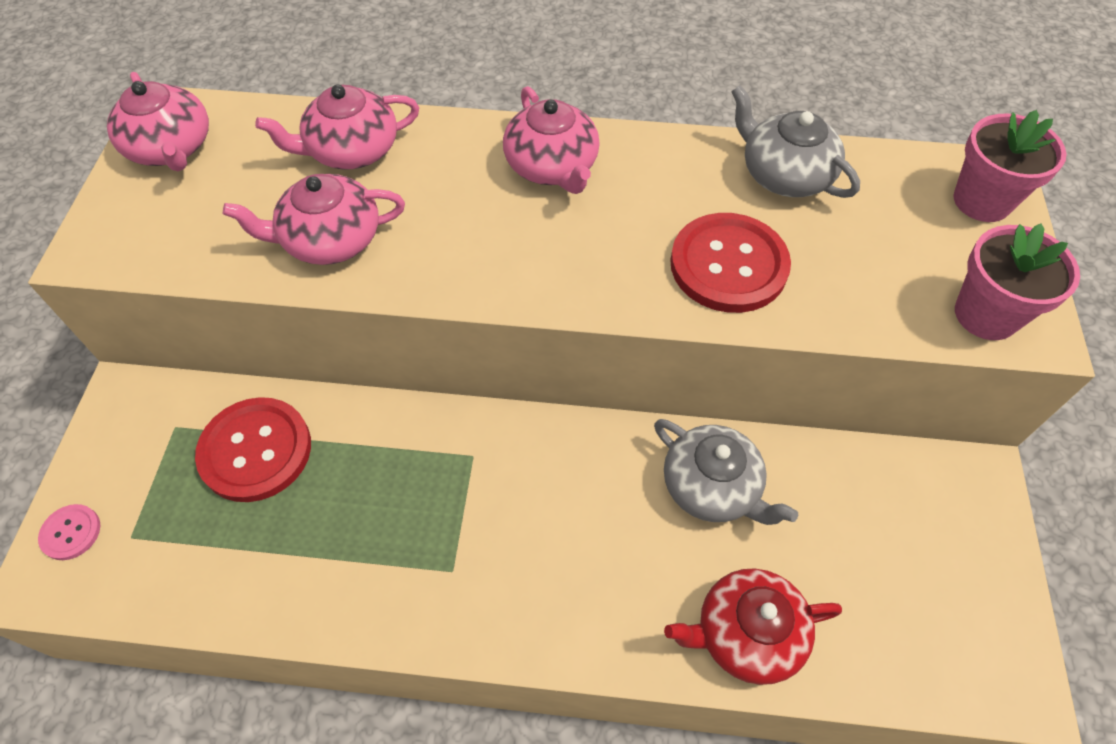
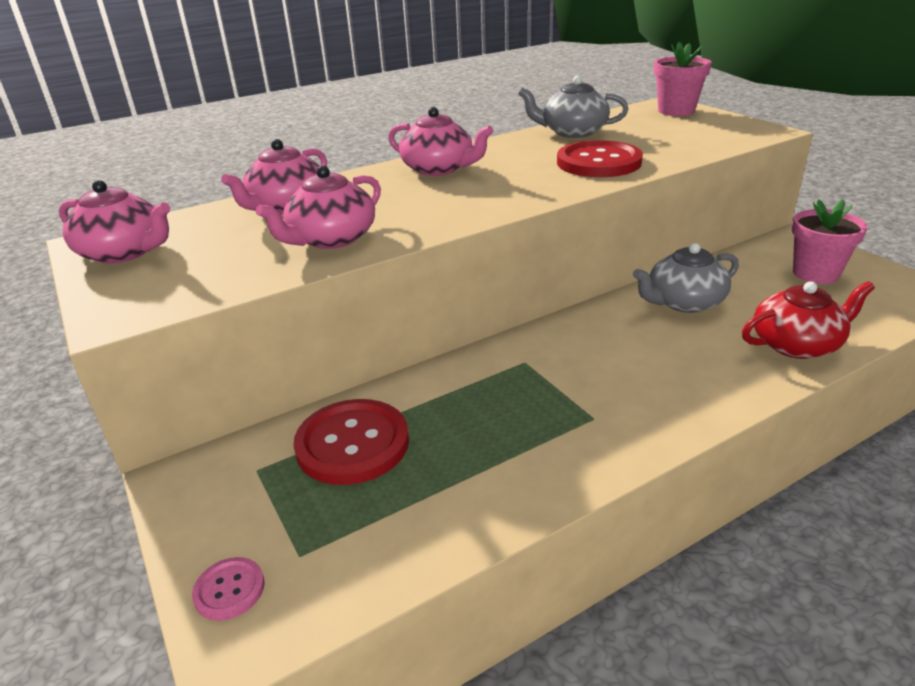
camera: 35 degrees left, 25 degrees down
grey teapot [654,419,798,525] -> grey teapot turned 150 degrees clockwise [633,243,739,313]
red teapot [664,568,842,685] -> red teapot turned 150 degrees counterclockwise [742,281,875,359]
pink flower pot [955,223,1080,340] -> pink flower pot moved to [792,199,868,284]

